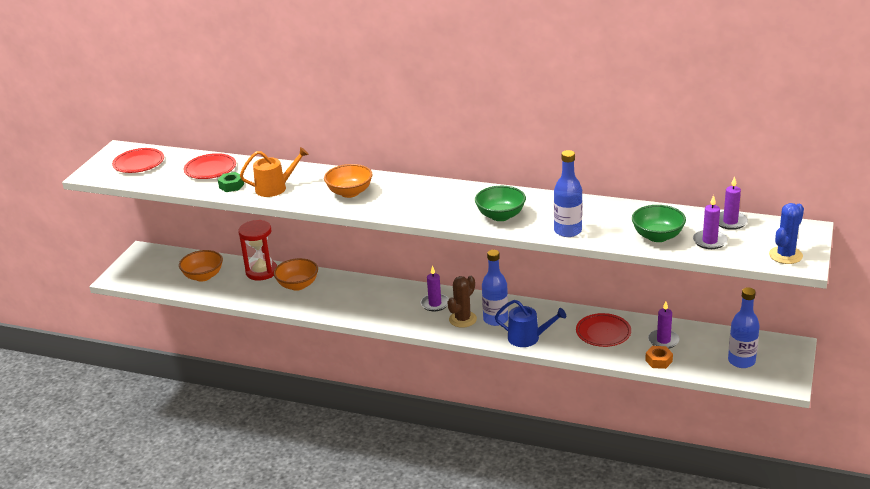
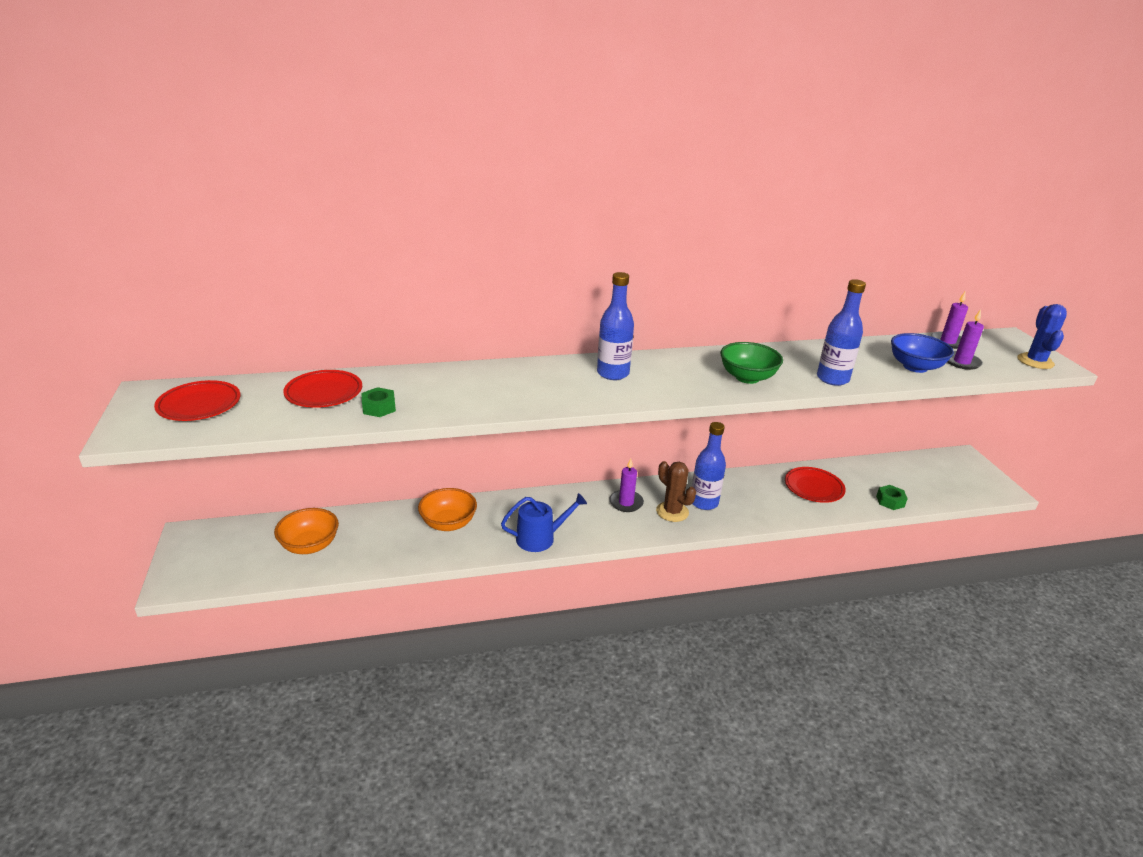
camera: 35 degrees left, 0 degrees up
red hourglass [238,220,277,280] -> none
orange watering can [240,147,309,197] -> none
orange bowl [324,164,372,198] -> none
brown cactus [448,276,477,328] -> brown cactus turned 45 degrees counterclockwise [656,461,696,522]
blue watering can [495,300,566,347] -> blue watering can moved to [501,493,587,552]
green bowl [632,205,686,242] -> blue bowl [891,333,954,373]
orange nut [645,346,673,369] -> green nut [876,485,908,510]
purple candle [648,301,680,349] -> none
blue bottle [728,287,760,368] -> blue bottle moved to [597,272,634,380]

